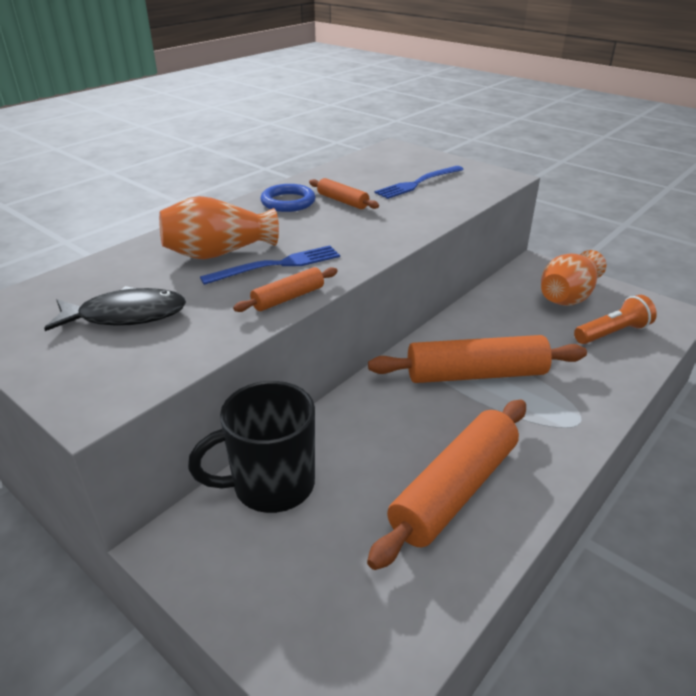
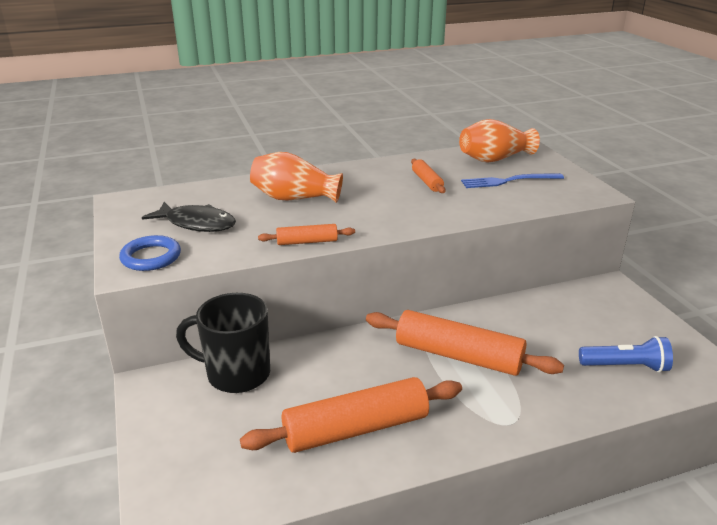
camera: 30 degrees right, 5 degrees down
blue fork [200,245,340,285] -> none
blue ring [260,184,315,212] -> blue ring moved to [119,235,181,271]
orange vase [541,250,606,306] -> orange vase moved to [459,119,540,163]
orange flashlight [574,295,657,344] -> blue flashlight [579,336,673,373]

